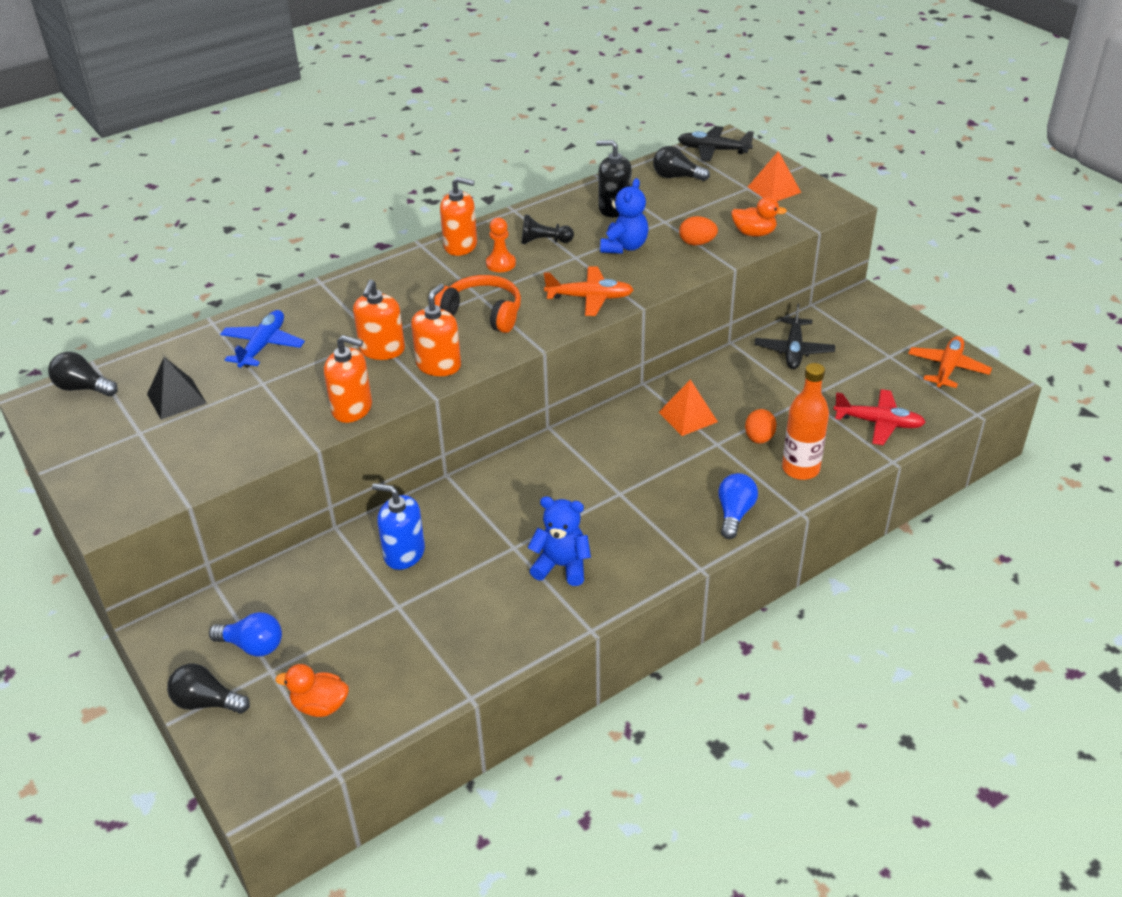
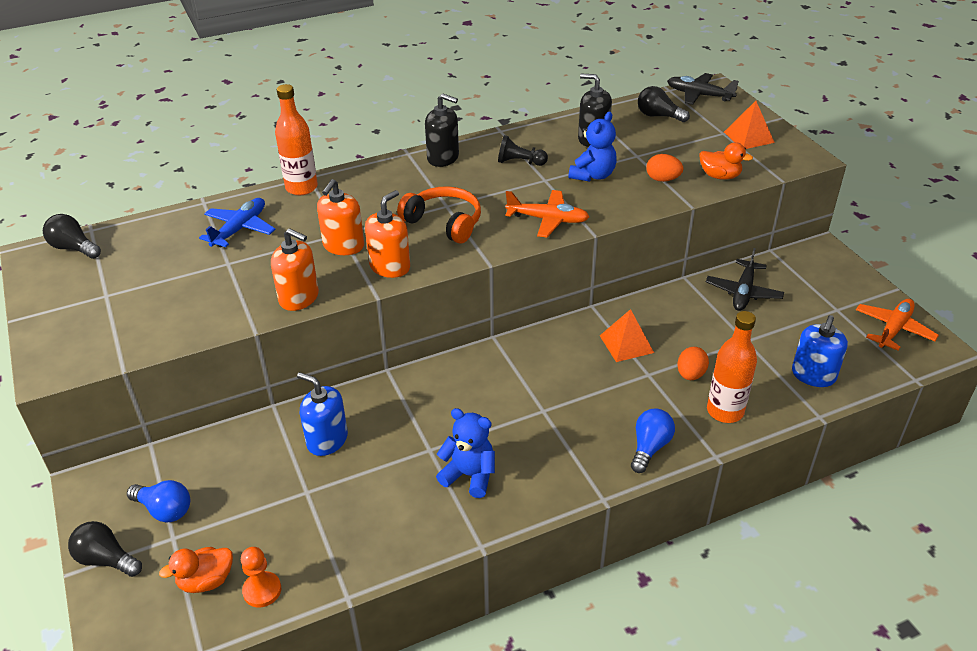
camera: 10 degrees right, 0 degrees up
black pyramid [147,357,207,420] -> none
orange duck [275,664,349,717] -> orange duck turned 45 degrees counterclockwise [159,547,233,593]
orange soap dispenser [440,177,477,256] -> black soap dispenser [425,94,459,167]
orange pawn [486,218,516,272] -> orange pawn moved to [241,547,281,607]
red plane [833,389,926,445] -> blue soap dispenser [792,315,848,387]
none -> orange bottle [275,84,318,195]

